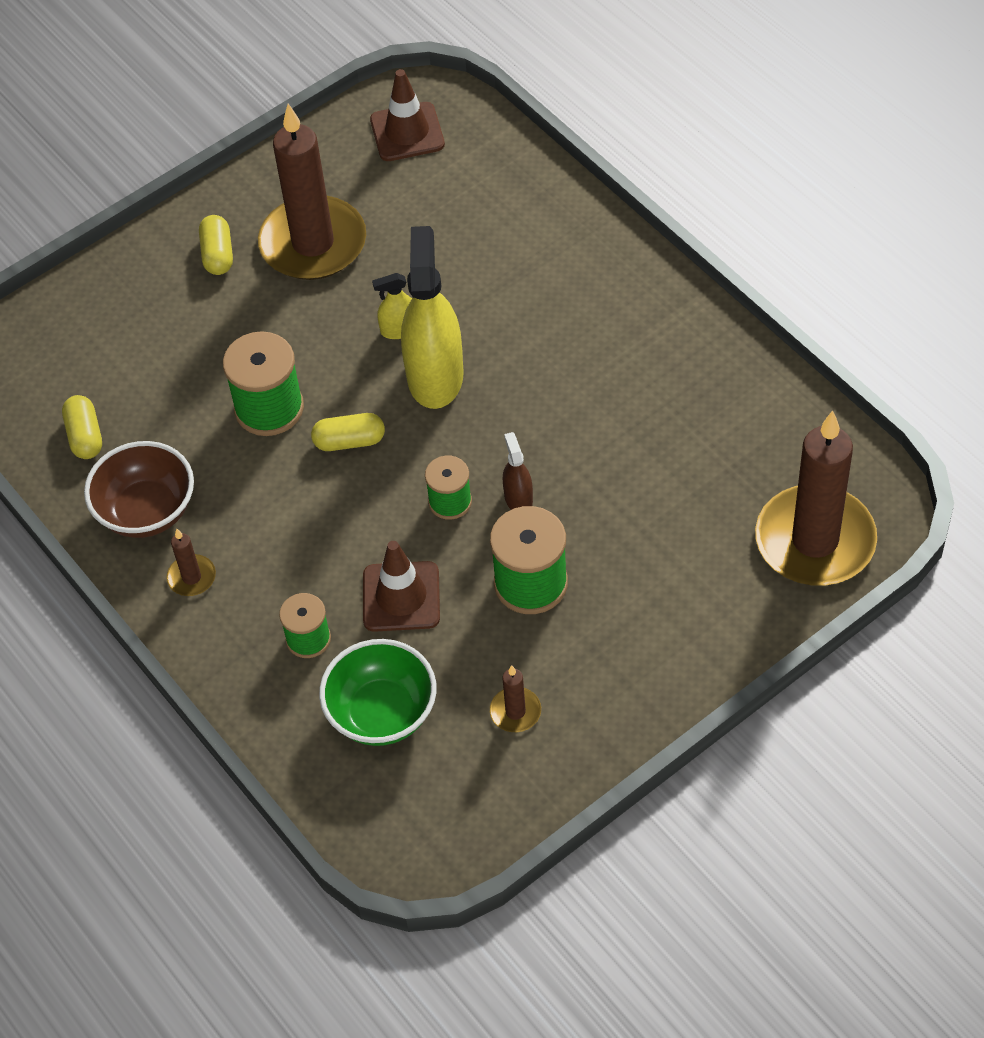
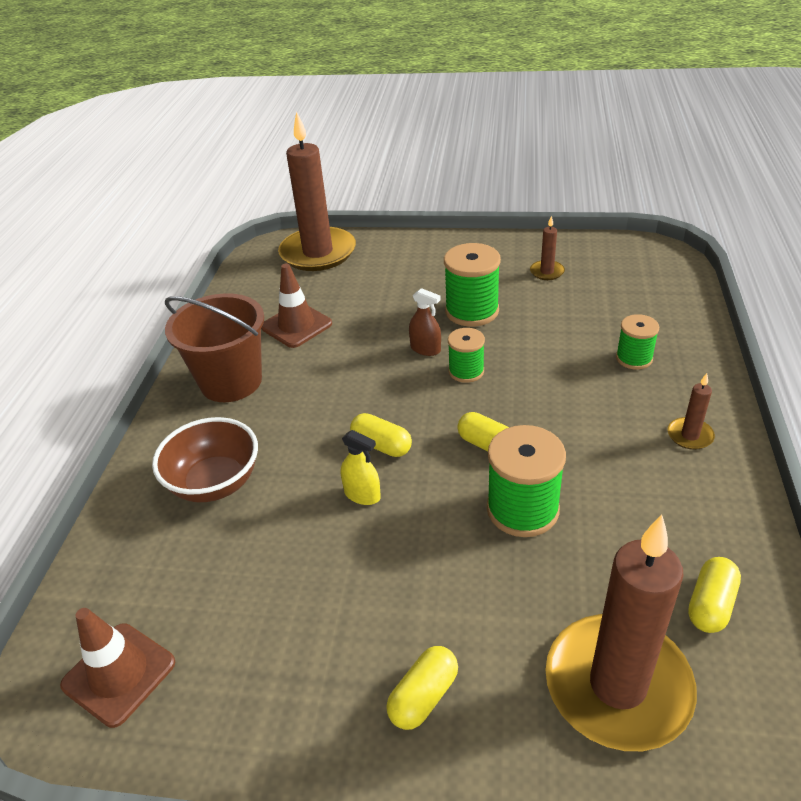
camera: 135 degrees left, 15 degrees down
brown bowl [84,441,194,538] -> brown bowl moved to [152,417,258,502]
brown candle [258,104,366,280] -> brown candle moved to [545,514,697,751]
green bowl [319,639,437,746] -> none
brown traffic cone [363,541,440,632] -> brown traffic cone moved to [261,263,332,348]
yellow spray bottle [401,226,464,409] -> yellow capsule [350,413,412,457]
brown spray bottle [503,432,533,510] -> brown spray bottle turned 90 degrees counterclockwise [409,288,441,356]
none -> brown bucket [165,293,264,402]

